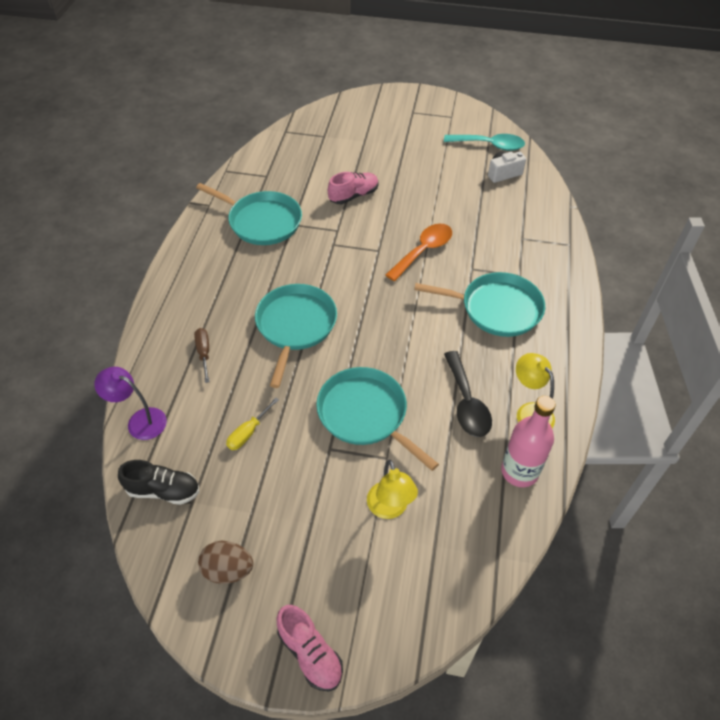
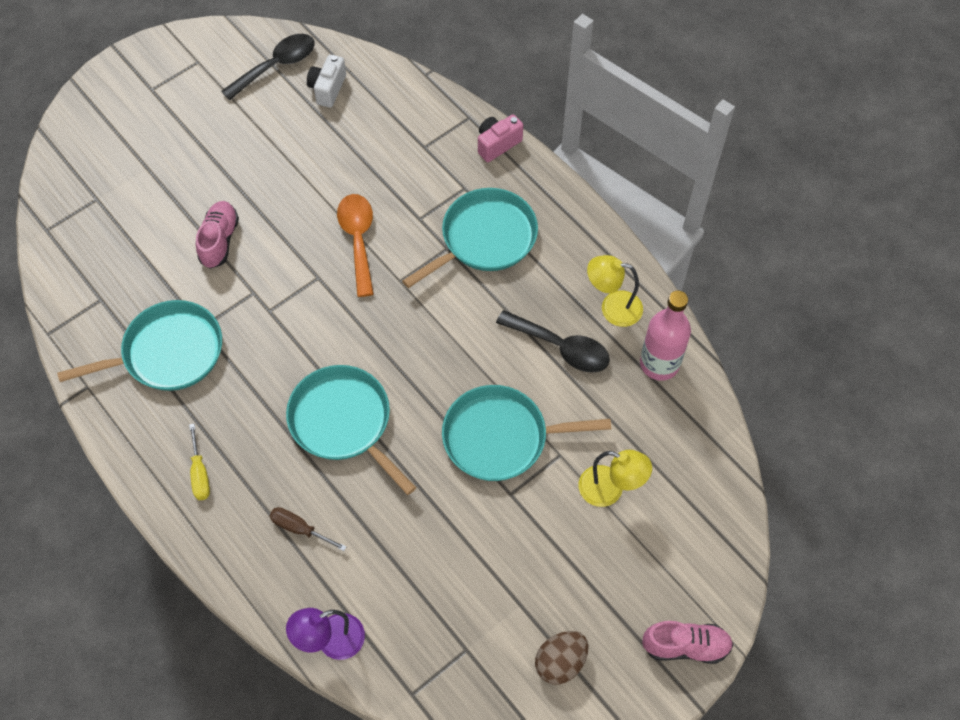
camera: 50 degrees left, 10 degrees up
black shoe [118,460,199,505] -> none
yellow screwdriver [226,398,279,450] -> yellow screwdriver moved to [189,424,210,500]
turquoise spoon [444,134,525,151] -> black spoon [221,34,315,100]
none -> pink camera [478,114,523,162]

